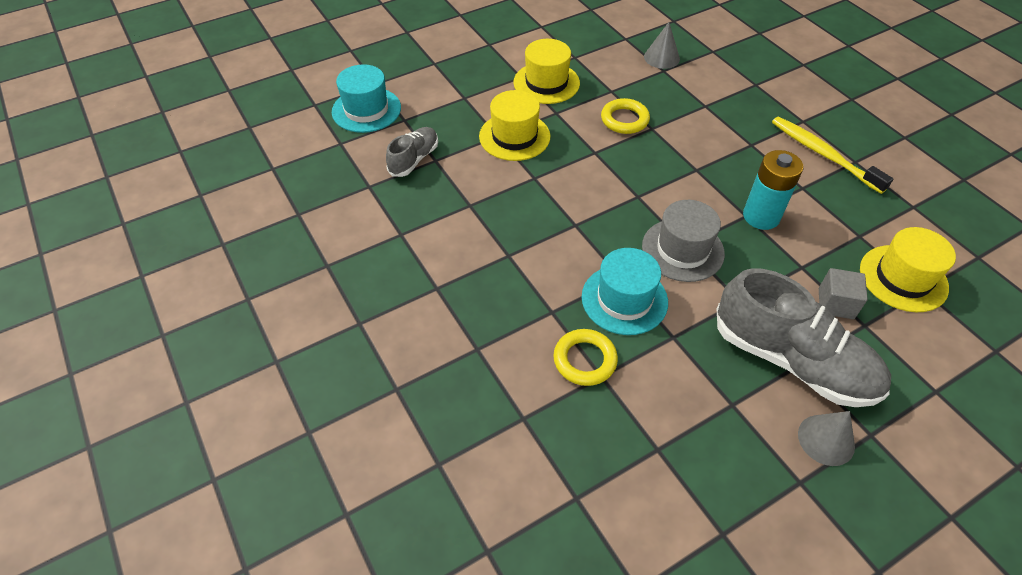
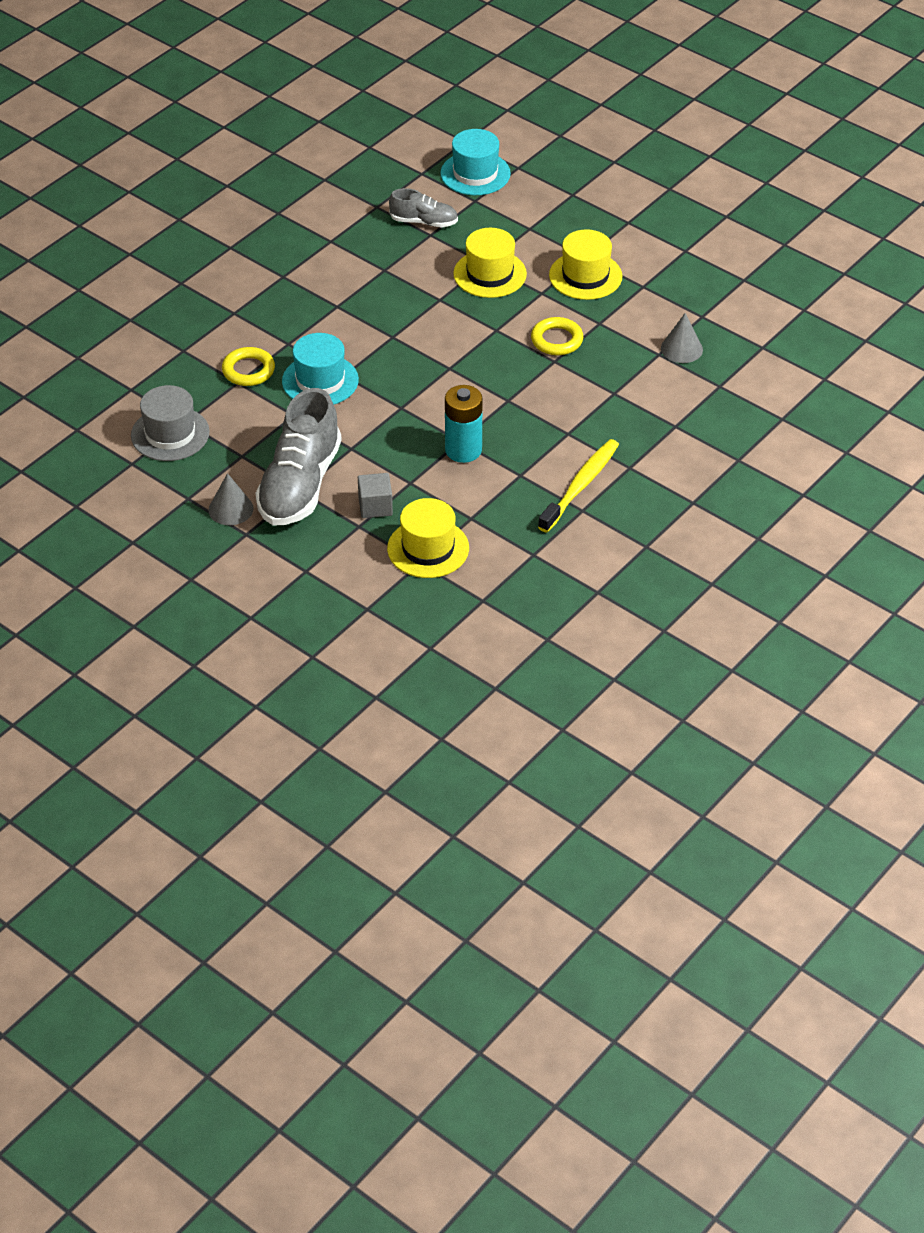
camera: 70 degrees right, 5 degrees down
grey hat [642,200,725,282] -> grey hat moved to [131,385,210,461]

